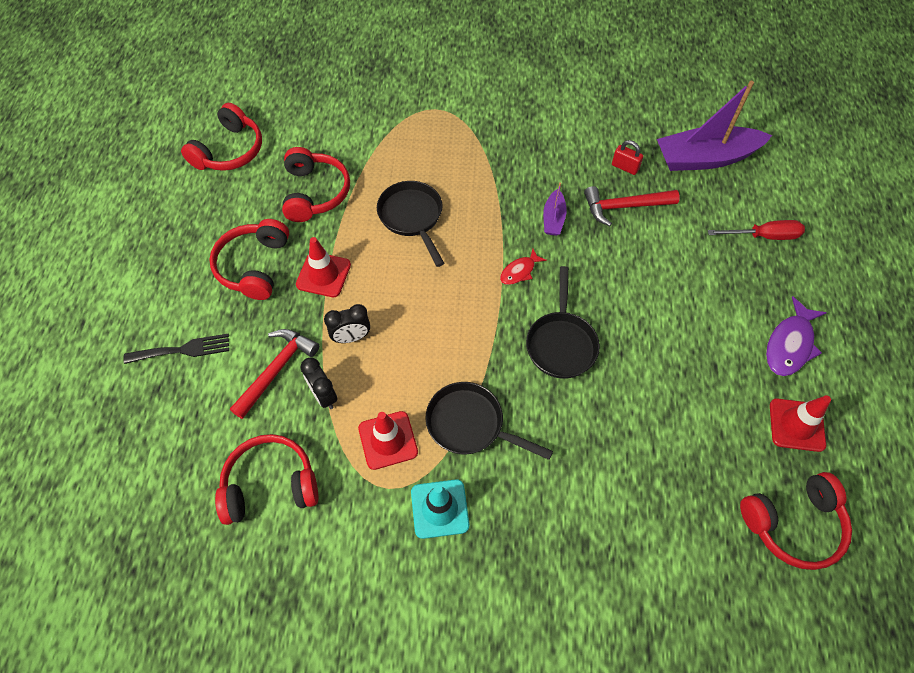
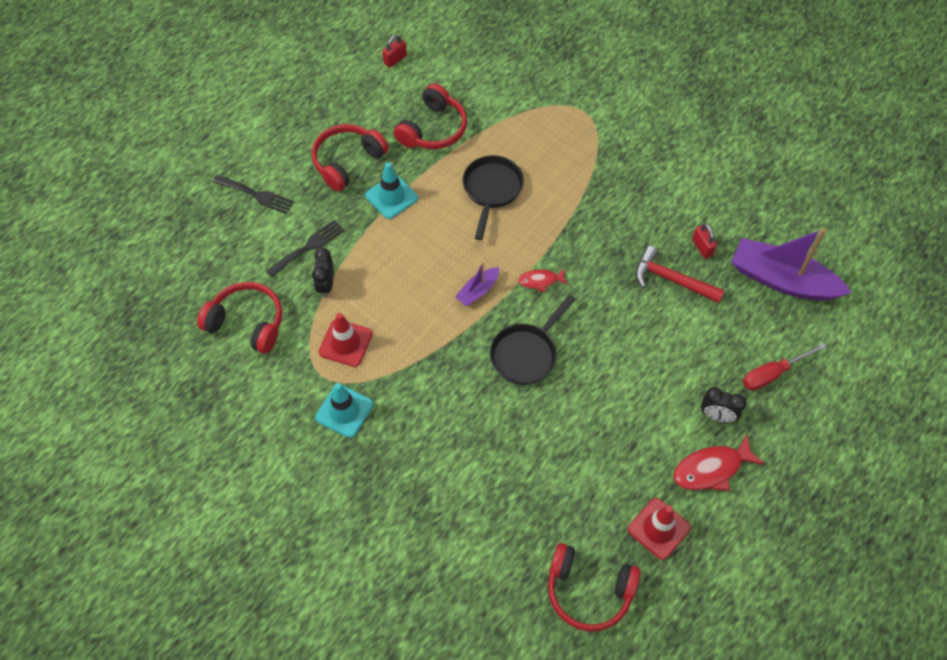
camera: 35 degrees right, 0 degrees up
red headphones [181,103,262,171] -> red padlock [382,35,407,68]
red hammer [230,329,319,419] -> black fork [266,220,345,278]
red traffic cone [296,237,351,297] -> turquoise traffic cone [365,162,418,219]
black clock [324,304,370,343] -> black clock moved to [701,387,747,422]
black pan [426,382,553,460] -> none
purple boat [543,182,567,236] -> purple boat moved to [455,262,499,306]
red screwdriver [708,220,805,240] -> red screwdriver turned 120 degrees clockwise [743,343,826,391]
purple fish [766,296,827,376] -> red fish [673,434,765,491]

